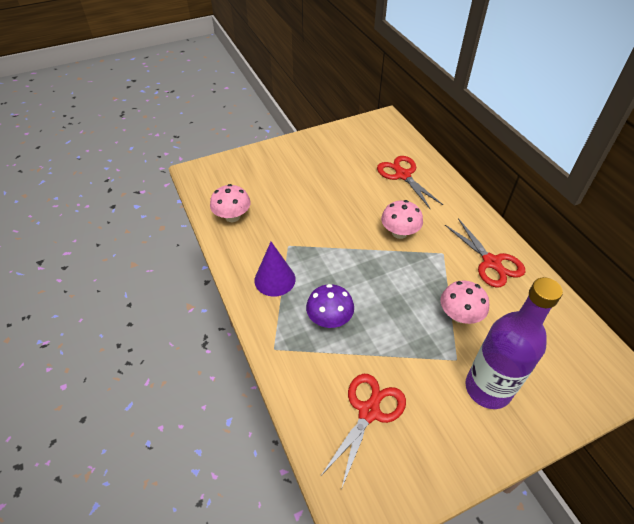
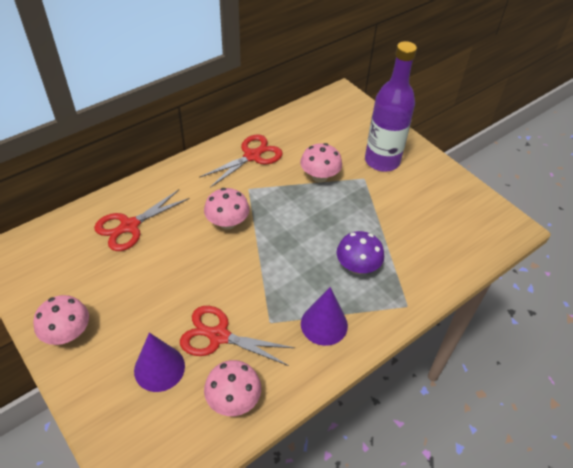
camera: 105 degrees left, 0 degrees up
red scissors [320,374,406,490] -> red scissors moved to [180,306,295,366]
none -> pink mushroom [33,295,89,345]
none -> purple cone [134,333,185,392]

